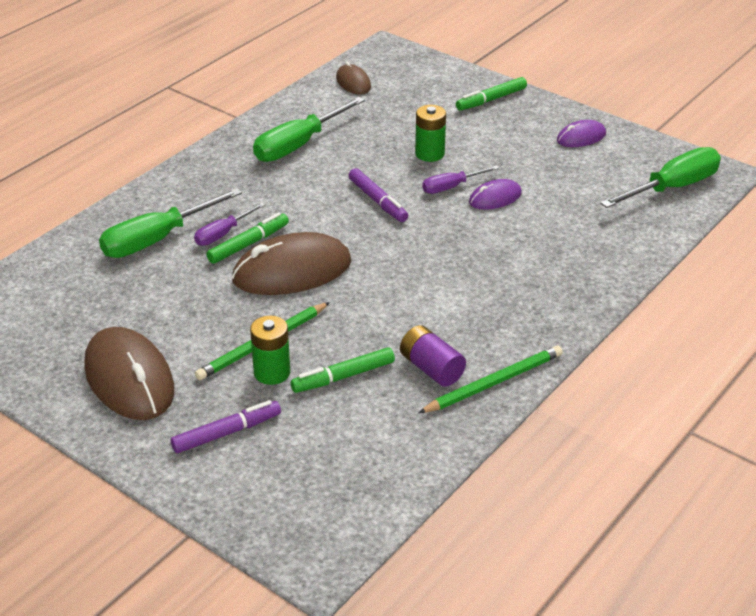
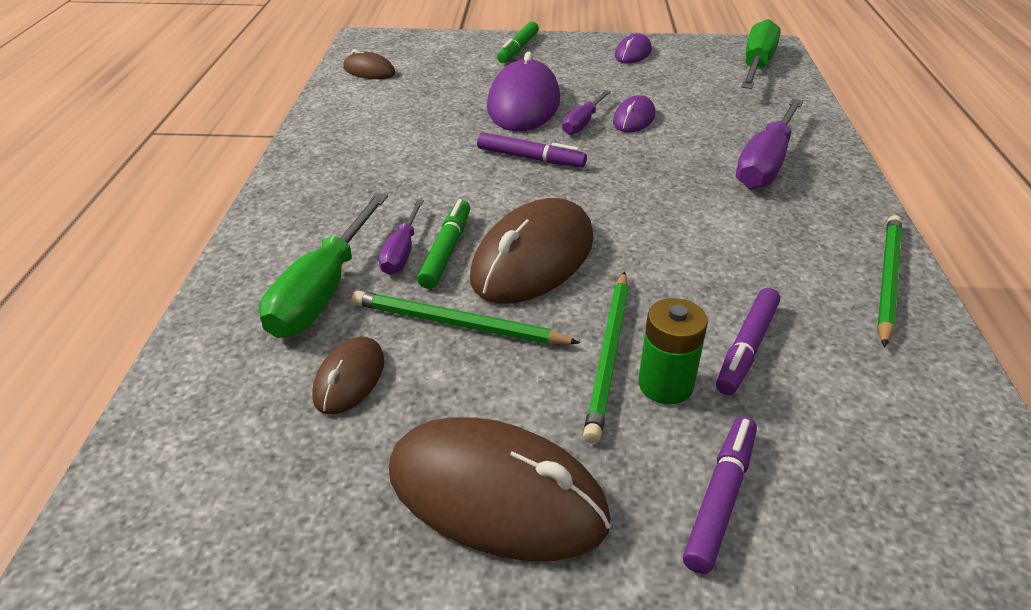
camera: 35 degrees left, 0 degrees up
green screwdriver [253,97,365,162] -> none
green marker [291,347,395,393] -> purple marker [716,288,780,395]
purple battery [400,325,466,387] -> none
green battery [415,105,446,162] -> purple mouse [487,51,560,131]
none -> brown mouse [312,337,384,414]
none -> green pencil [352,290,580,344]
none -> purple screwdriver [736,98,804,189]

